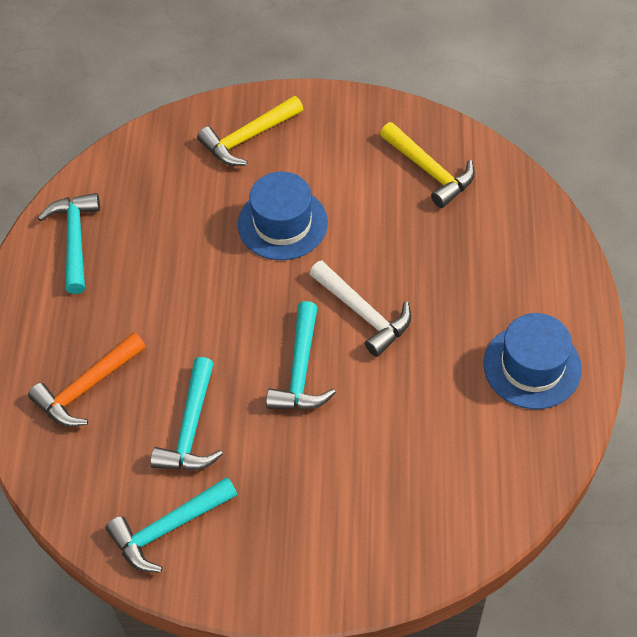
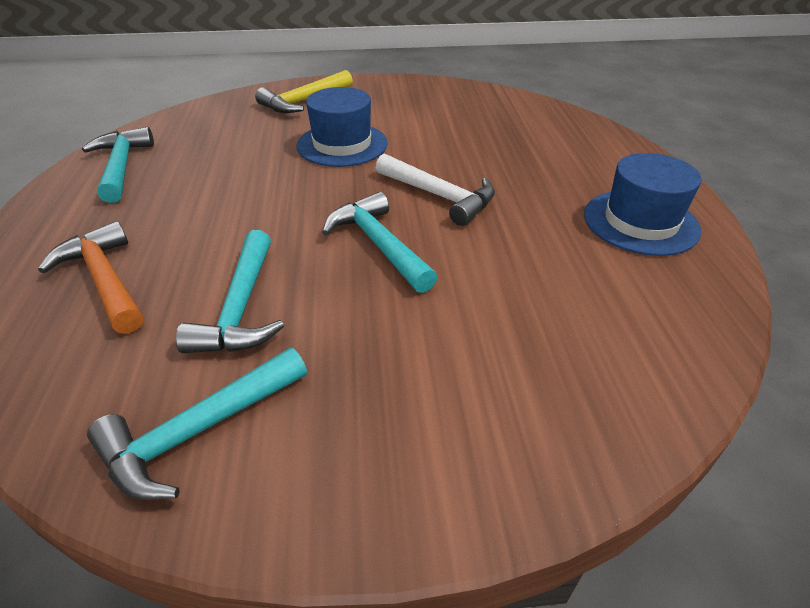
camera: 10 degrees left, 15 degrees down
orange hammer [28,332,146,427] -> orange hammer turned 105 degrees clockwise [38,221,143,334]
turquoise hammer [266,301,336,410] -> turquoise hammer turned 150 degrees clockwise [322,192,437,293]
yellow hammer [380,122,475,208] -> none

